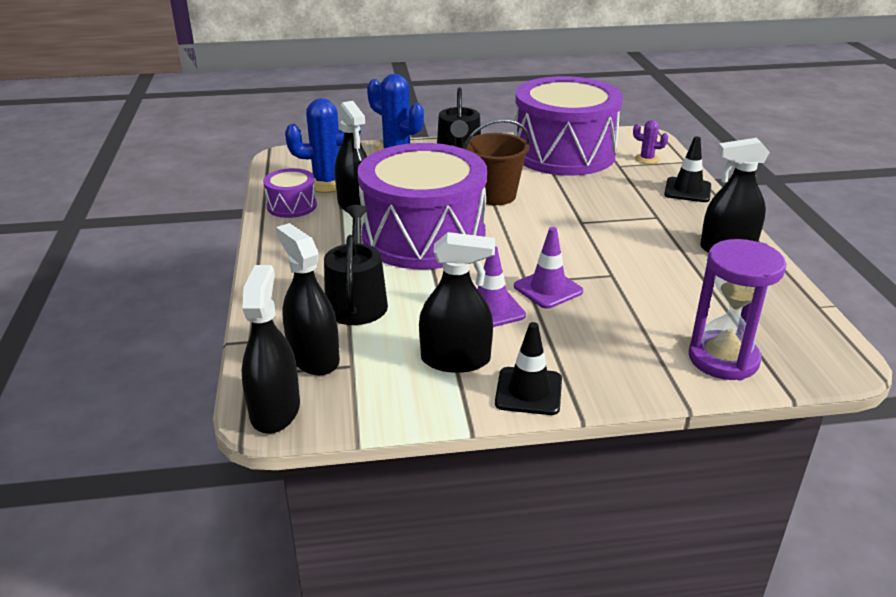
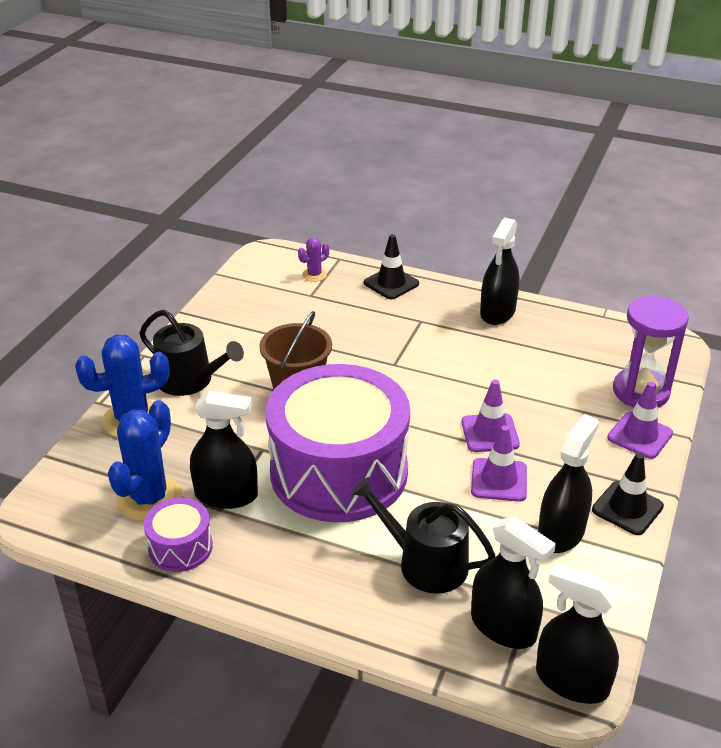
camera: 60 degrees left, 5 degrees up
black spray bottle [276,223,340,375] -> black spray bottle turned 135 degrees counterclockwise [471,516,556,649]
purple drum [514,76,623,176] -> none
none -> purple traffic cone [607,382,673,459]

